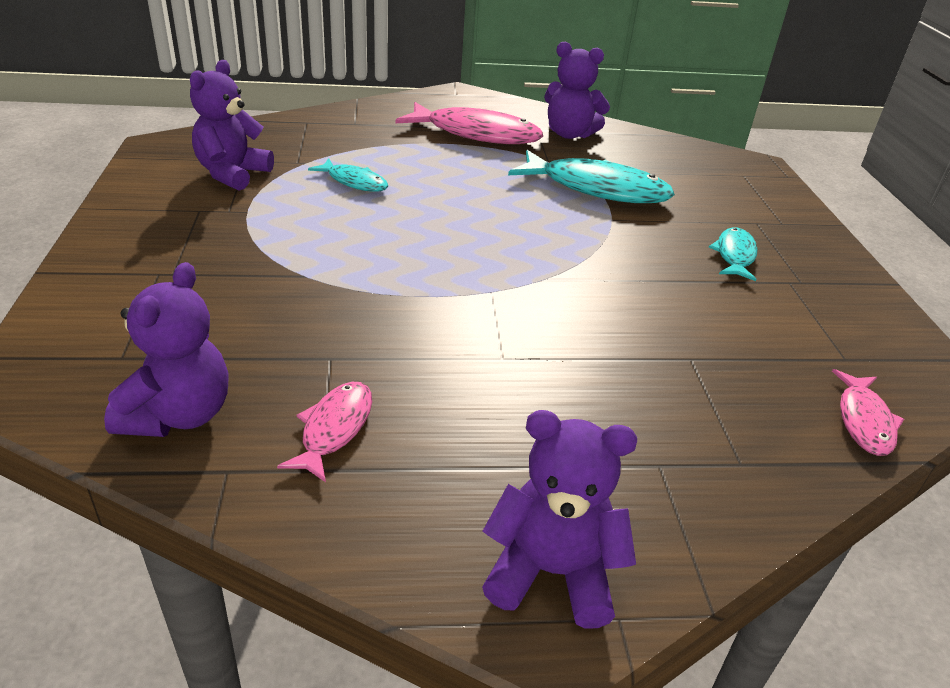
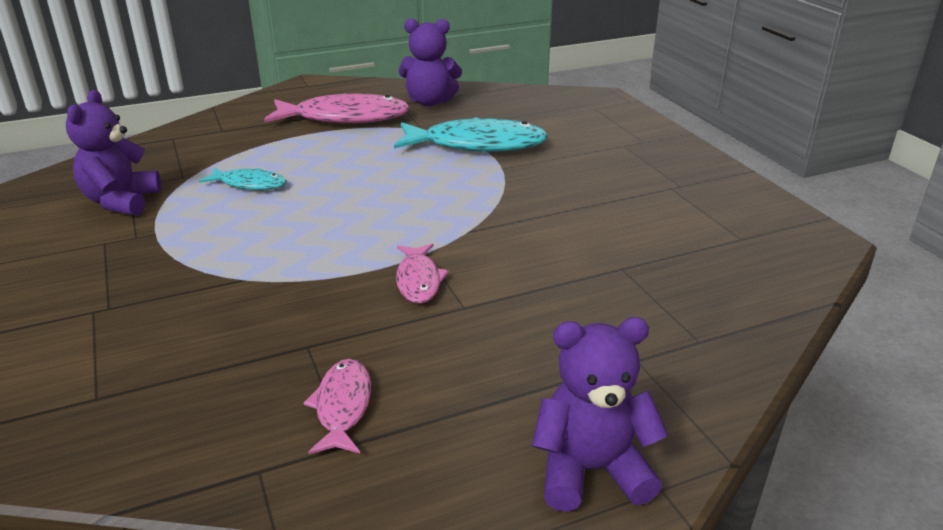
camera: 15 degrees left, 5 degrees down
purple teddy bear [104,262,228,437] -> none
turquoise fish [709,227,758,281] -> none
pink fish [832,369,904,456] -> pink fish moved to [396,244,449,304]

